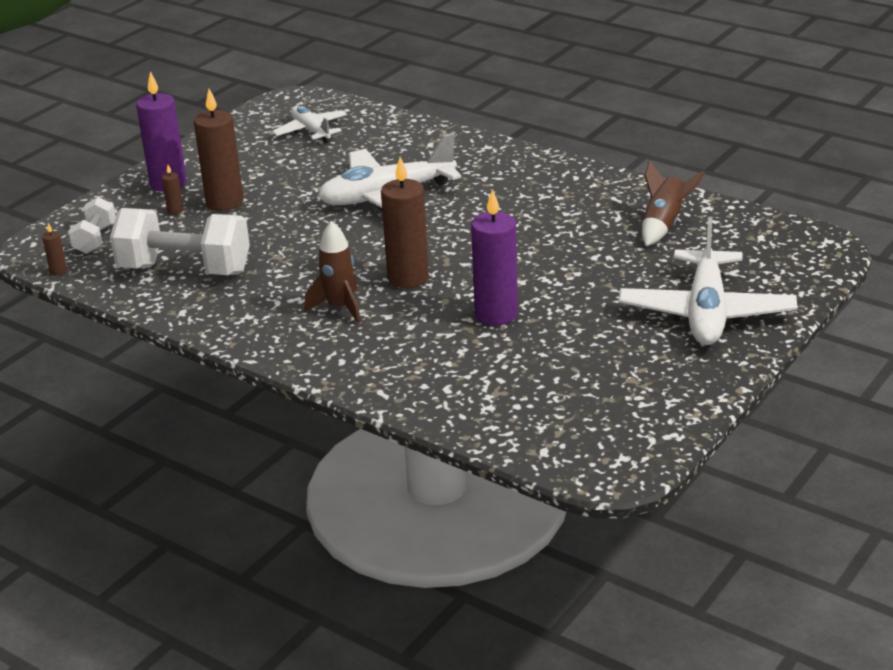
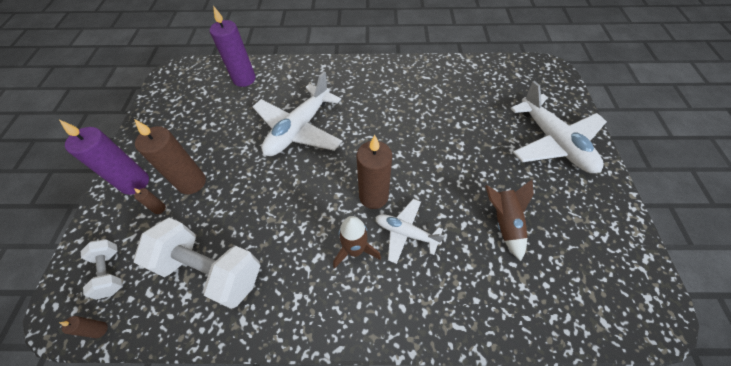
camera: 35 degrees left, 25 degrees up
white dumbbell [110,208,250,275] -> white dumbbell turned 45 degrees clockwise [134,218,261,309]
white plane [272,106,347,143] -> white plane moved to [375,199,445,264]
purple candle [471,189,518,325] -> purple candle moved to [210,6,256,87]
brown rocket [642,161,705,246] -> brown rocket moved to [485,180,534,261]

